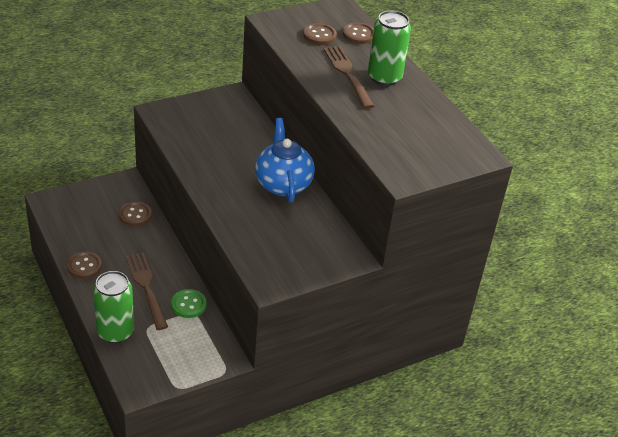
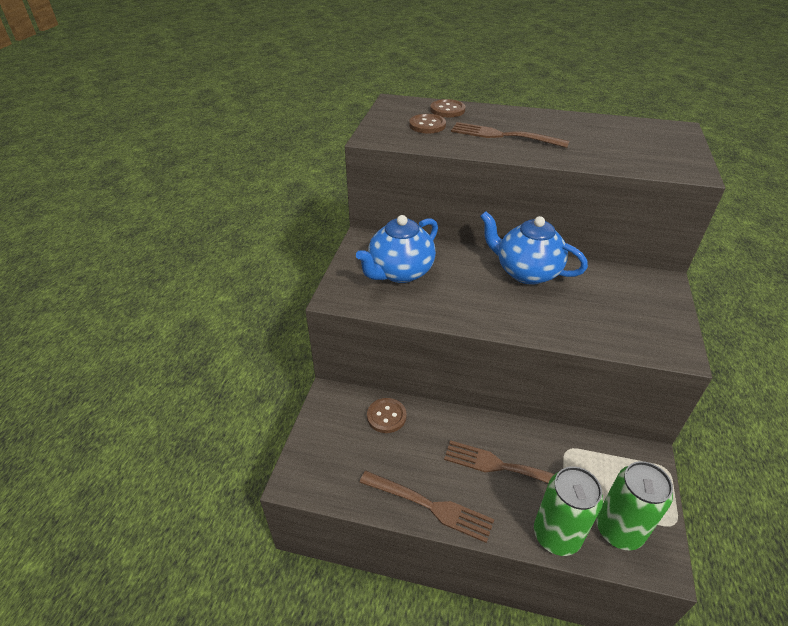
camera: 45 degrees left, 0 degrees up
brown button [67,251,102,279] -> brown fork [359,471,495,543]
green button [171,289,206,318] -> none
green can [368,11,411,86] -> green can moved to [597,461,673,550]
none -> blue teapot [356,215,438,283]

